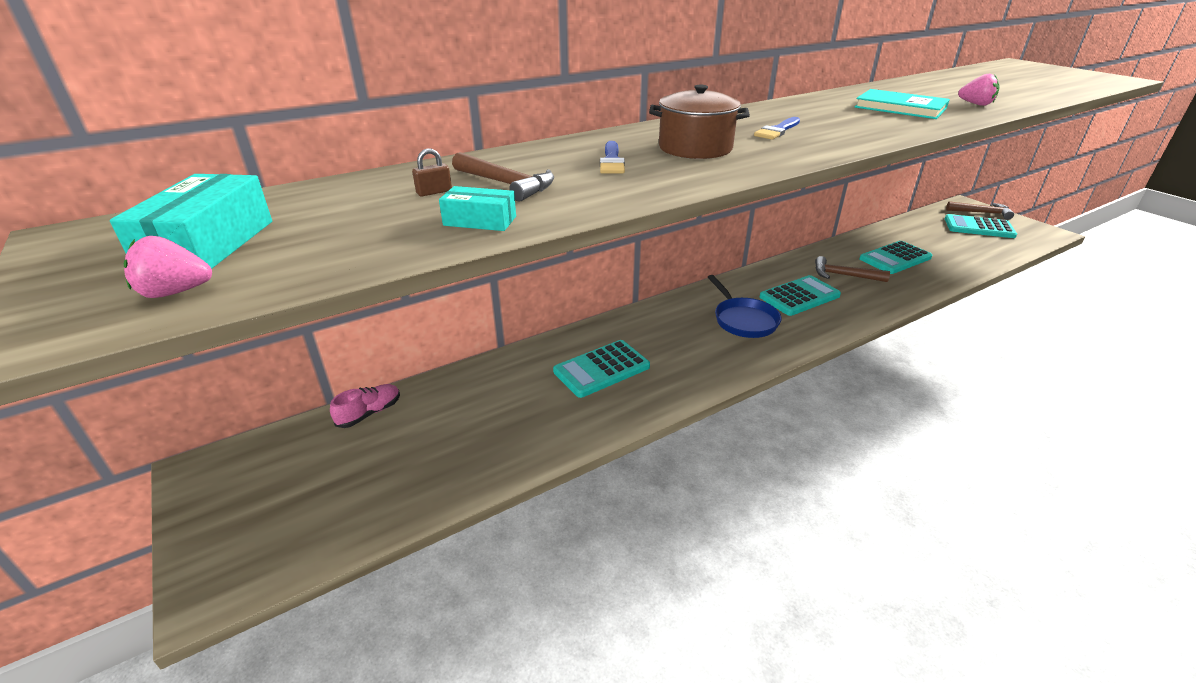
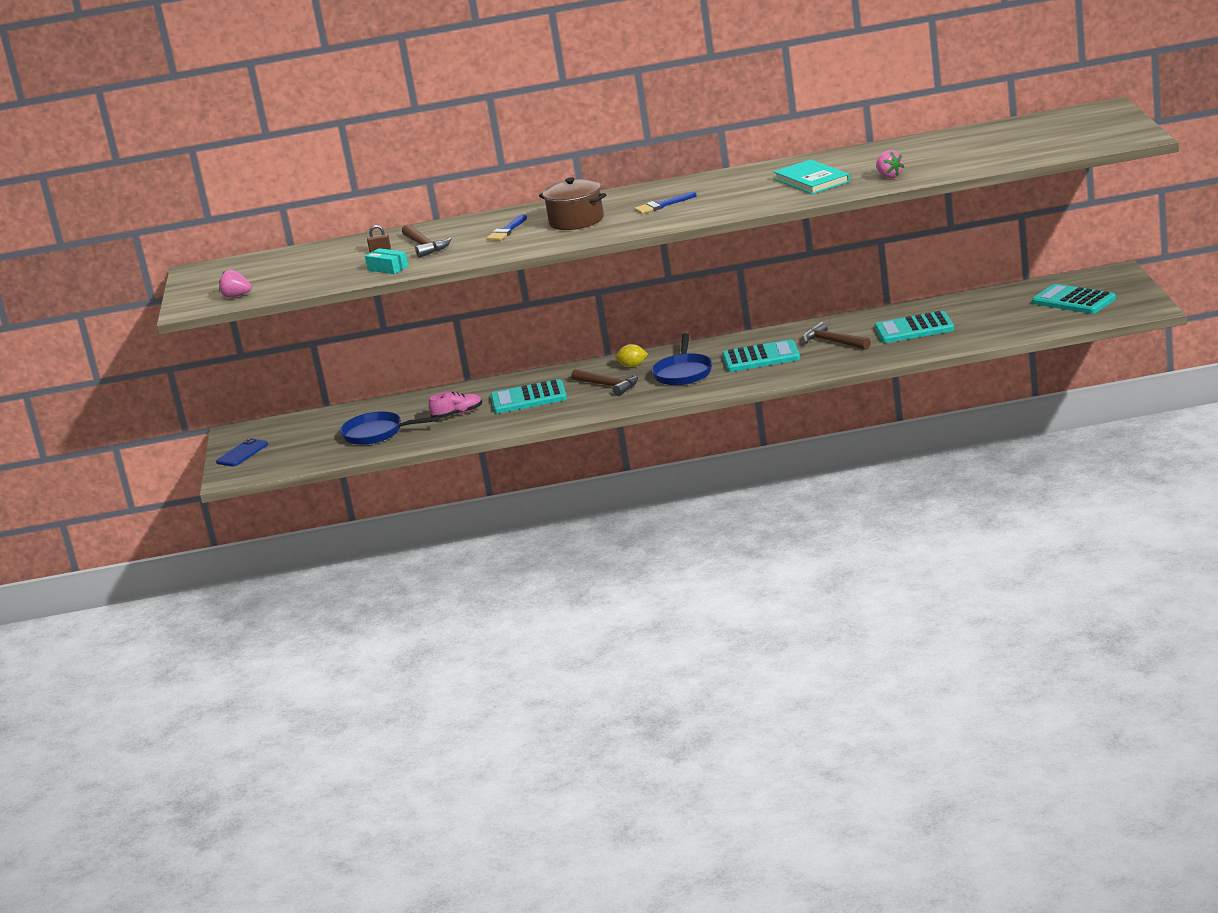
camera: 30 degrees right, 10 degrees down
turquoise box [110,174,272,269] -> none
pink shoe [330,384,400,428] -> pink shoe moved to [429,392,482,418]
brown hammer [946,201,1014,220] -> brown hammer moved to [571,369,638,396]
none -> blue phone [216,438,268,466]
none -> blue pan [340,412,439,445]
none -> yellow lemon [615,344,648,367]

